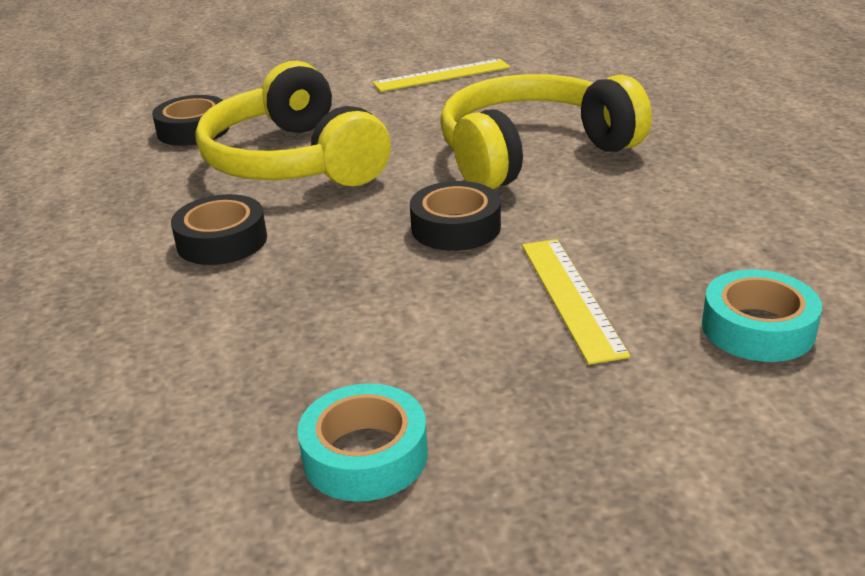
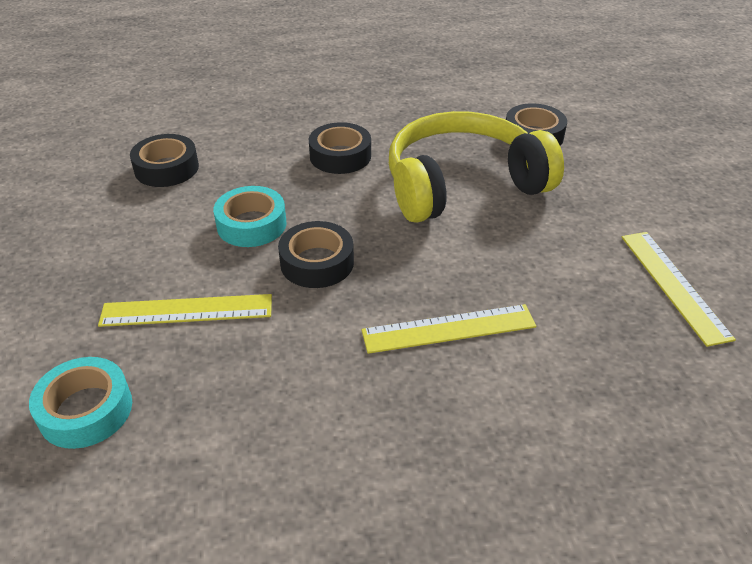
camera: 95 degrees right, 10 degrees up
turquoise tape [297,383,428,502] -> turquoise tape moved to [213,186,286,247]
yellow headphones [440,74,652,189] -> yellow ruler [361,304,536,354]
none -> black tape [130,134,199,187]

